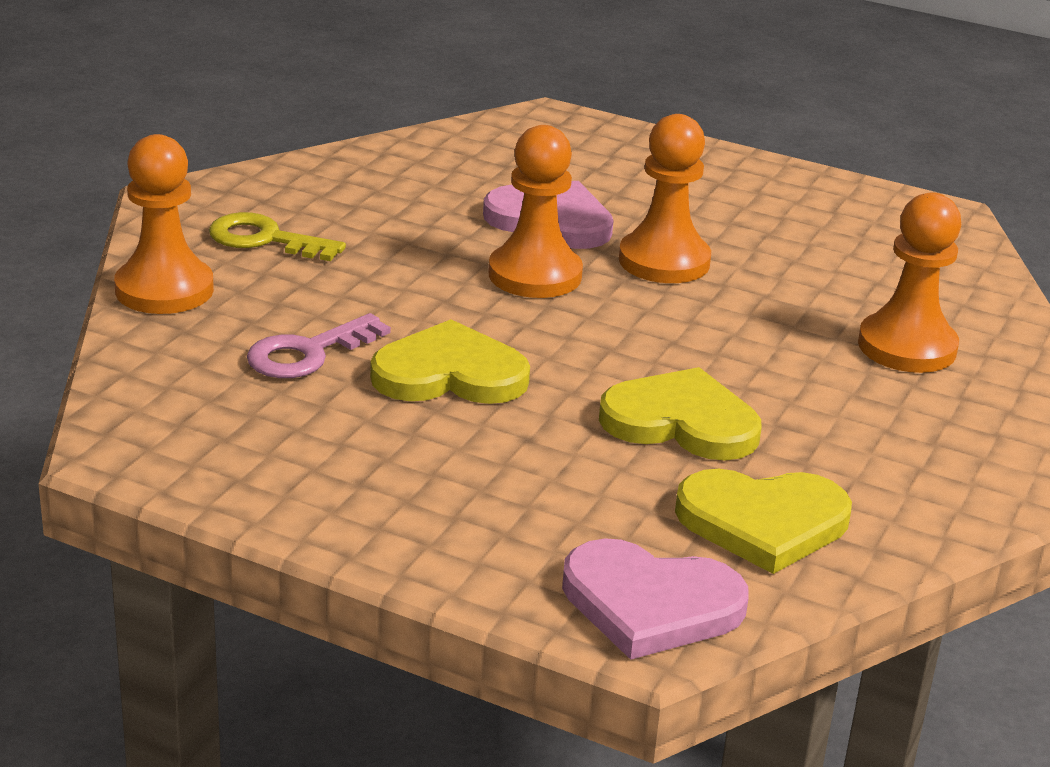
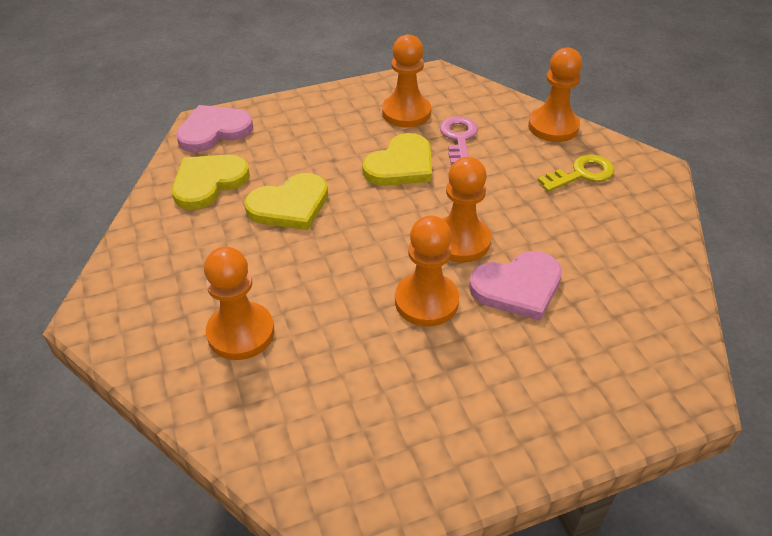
camera: 135 degrees right, 15 degrees up
none -> orange pawn [382,34,431,128]

